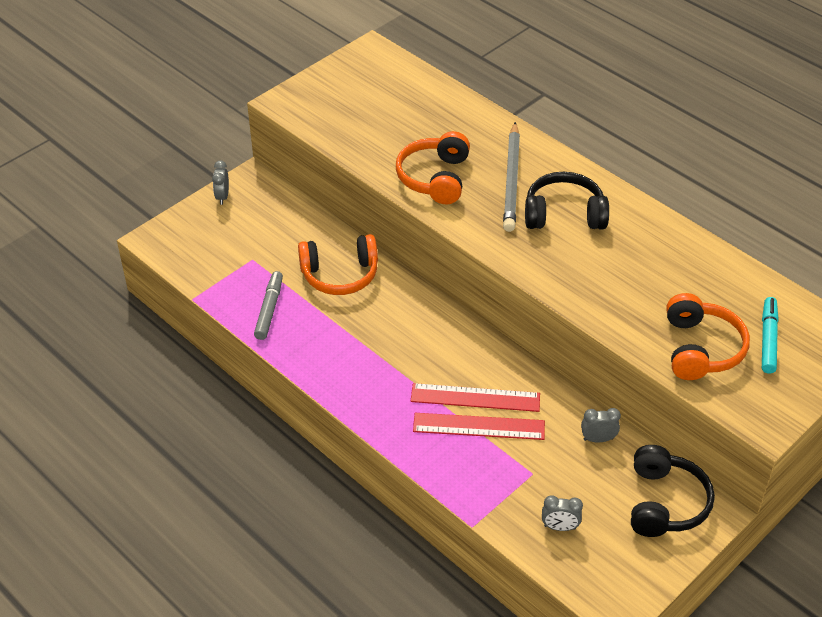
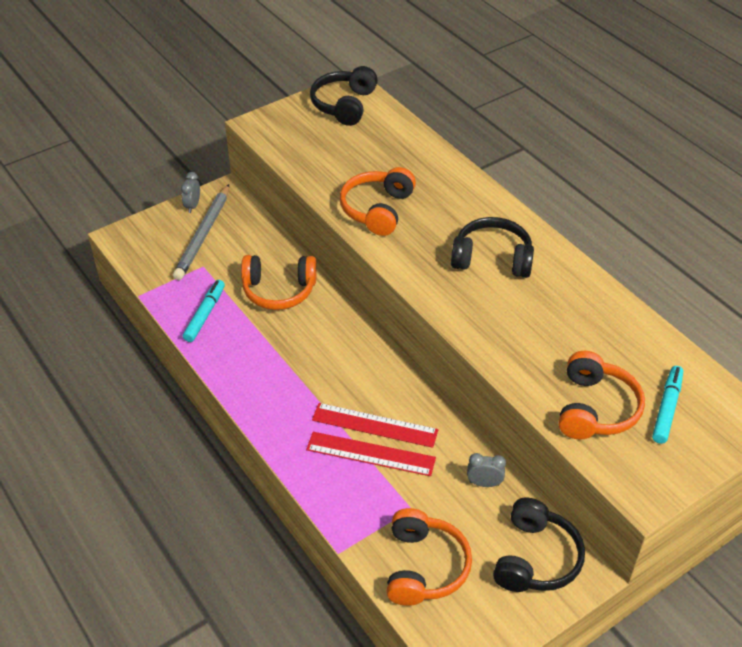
camera: 10 degrees right, 0 degrees up
grey marker [254,271,283,340] -> turquoise marker [183,280,225,342]
grey pencil [503,122,520,232] -> grey pencil moved to [173,184,229,280]
grey clock [542,495,583,531] -> orange headphones [387,508,472,606]
none -> black headphones [310,66,378,126]

